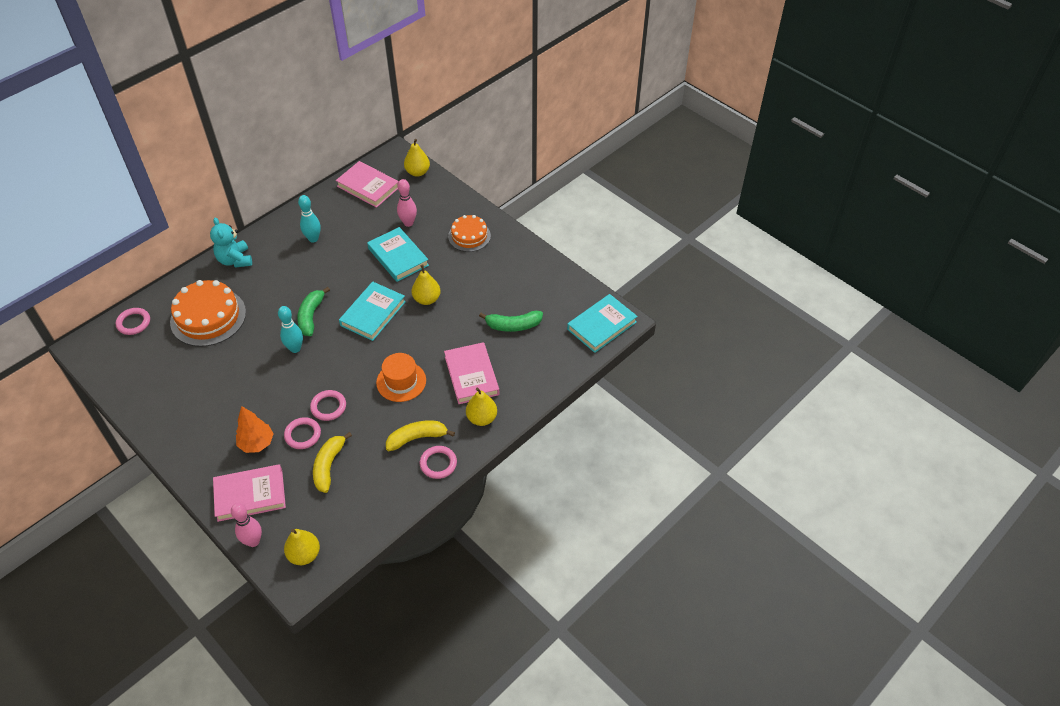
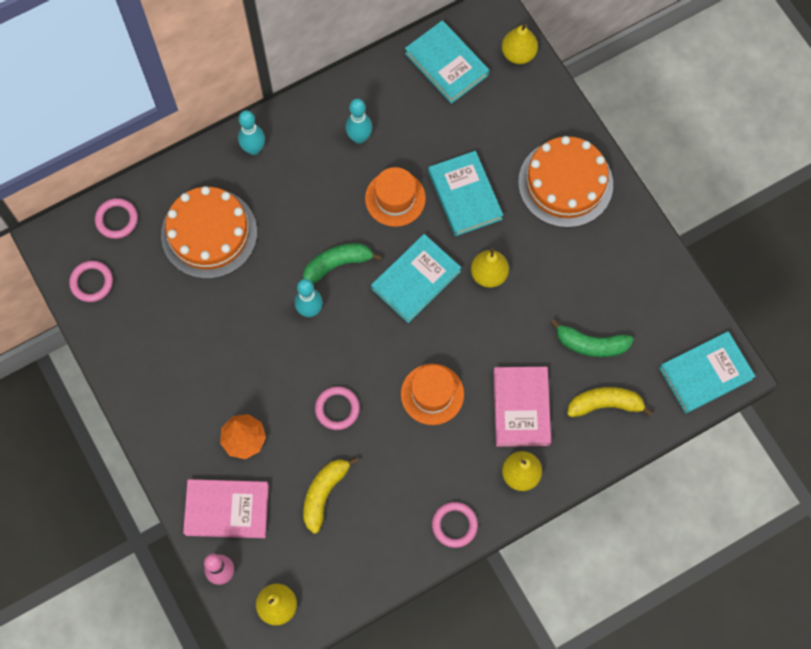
camera: 15 degrees right, 20 degrees up
turquoise teddy bear [210,218,252,268] -> turquoise bowling pin [238,110,265,155]
pink ring [284,417,321,449] -> pink ring moved to [69,261,113,302]
green banana [297,287,330,336] -> green banana turned 45 degrees clockwise [303,243,382,284]
pink book [336,161,399,208] -> turquoise book [405,20,489,104]
yellow banana [386,420,455,451] -> yellow banana moved to [567,387,653,417]
pink bowling pin [397,179,417,227] -> none
orange cake [448,215,491,252] -> orange cake [518,136,613,228], size x1.63
none -> orange hat [365,167,426,227]

